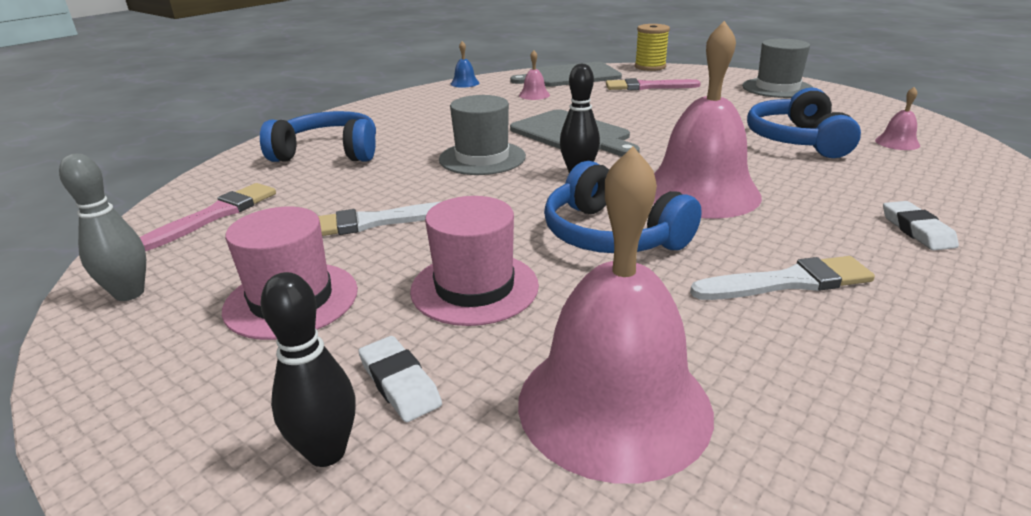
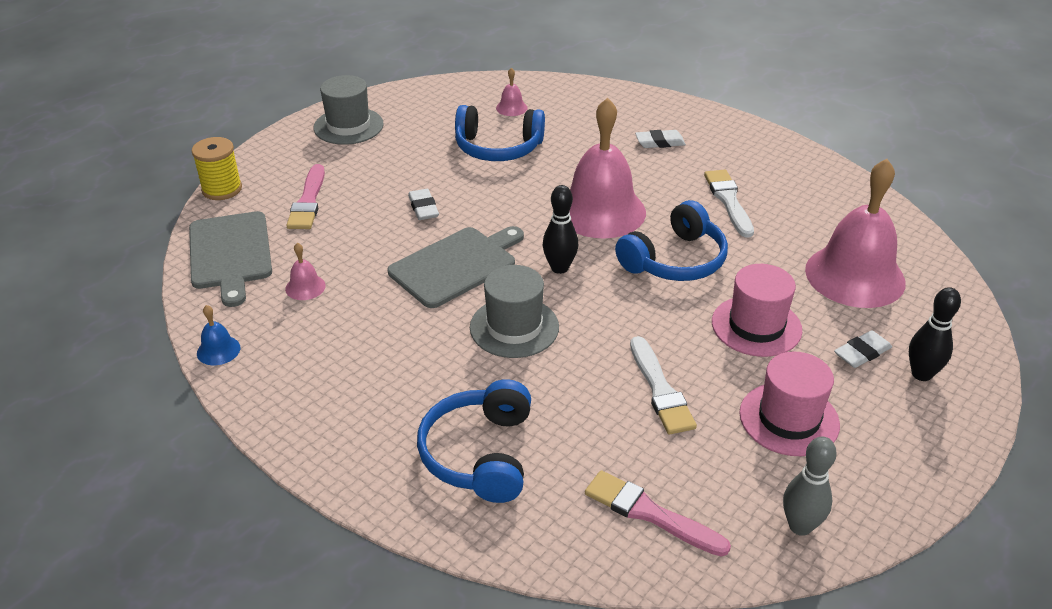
camera: 90 degrees left, 10 degrees up
none -> white eraser [408,189,439,220]

